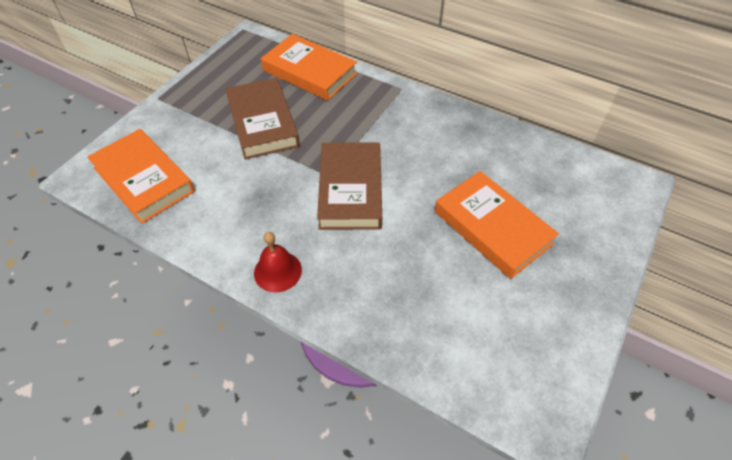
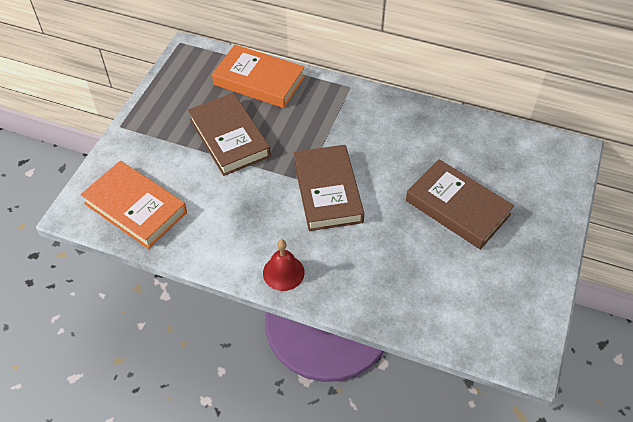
camera: 10 degrees left, 0 degrees up
orange book [435,171,559,279] -> brown book [406,159,514,250]

